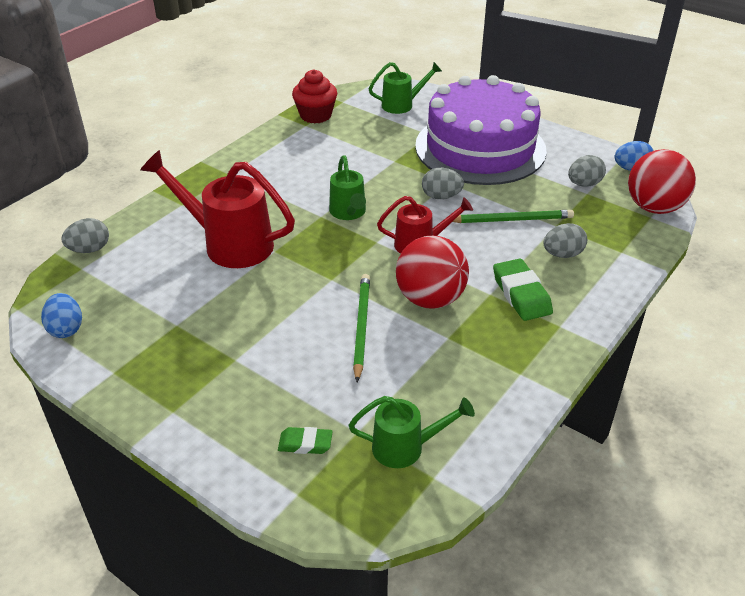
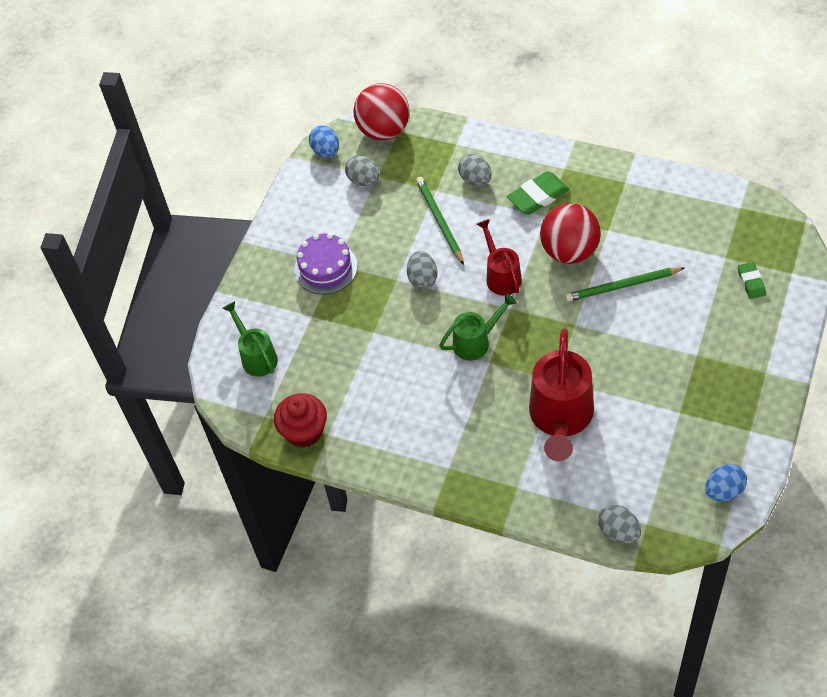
camera: 100 degrees left, 15 degrees up
green watering can [349,396,475,468] -> none
purple cake [415,75,547,185] -> purple cake [294,233,358,295], size x0.47

